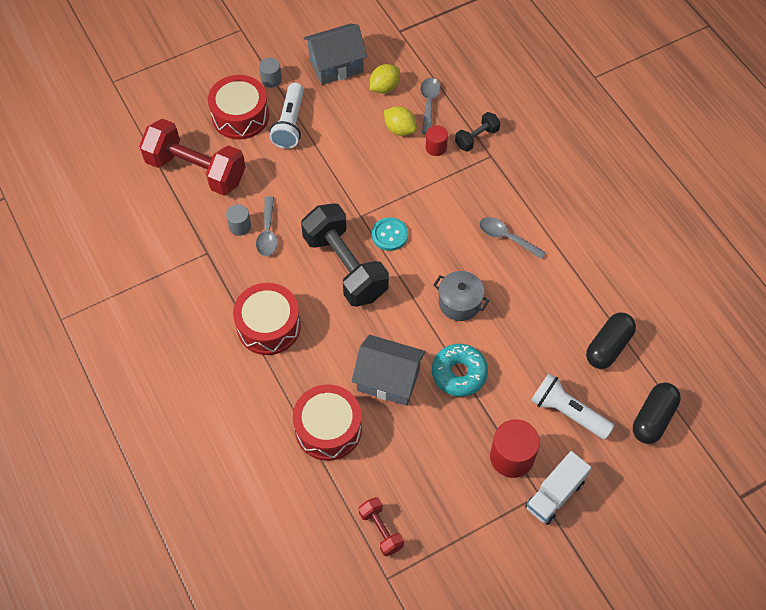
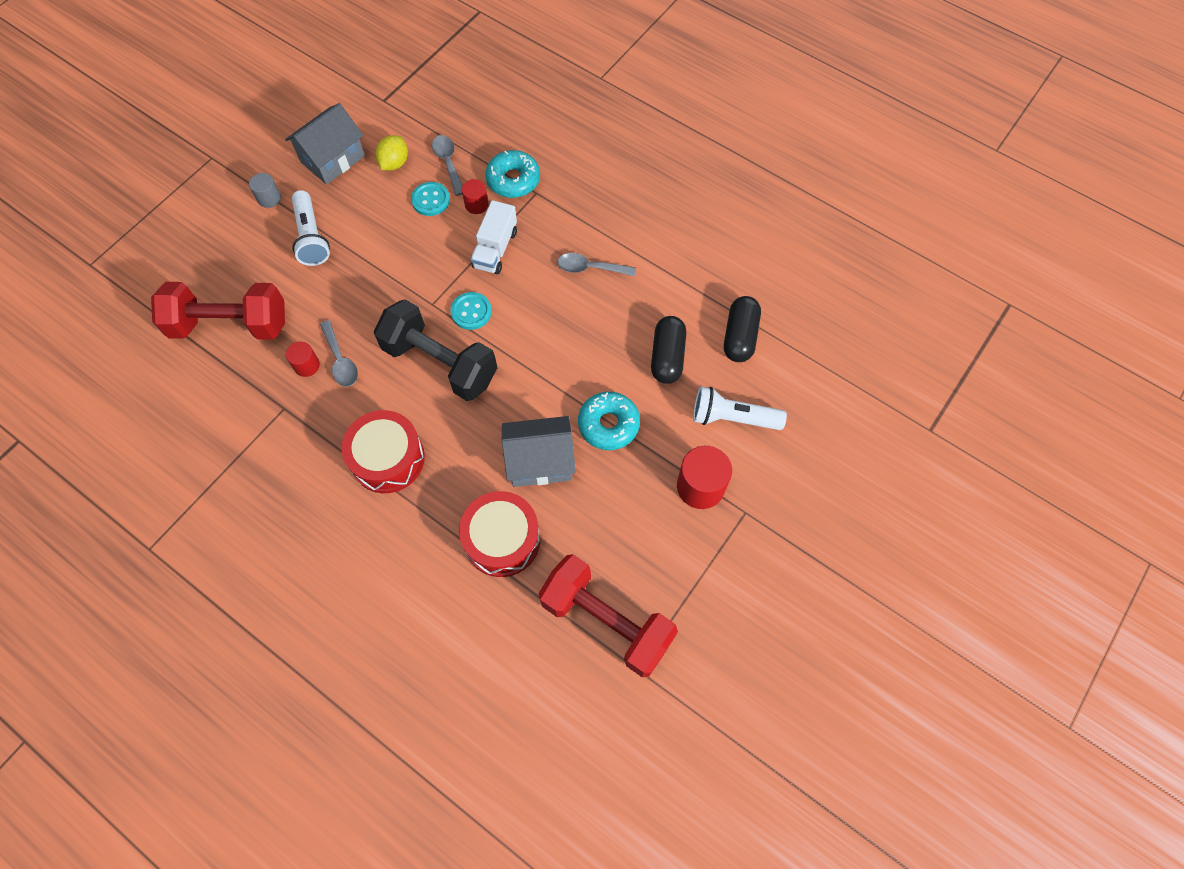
camera: 25 degrees left, 5 degrees up
red drum [208,75,269,139] -> none
grey cylinder [226,204,251,236] -> red cylinder [286,342,320,377]
red dumbbell [359,497,404,557] -> red dumbbell [539,554,678,677], size x2.11
yellow lemon [384,106,417,136] -> turquoise button [411,182,450,216]
grey pot [433,271,489,321] -> none
black dumbbell [455,112,500,152] -> turquoise donut [485,150,540,198]
white truck [525,451,591,525] -> white truck moved to [471,200,517,274]
black capsule [633,383,681,444] -> black capsule moved to [651,316,686,384]

